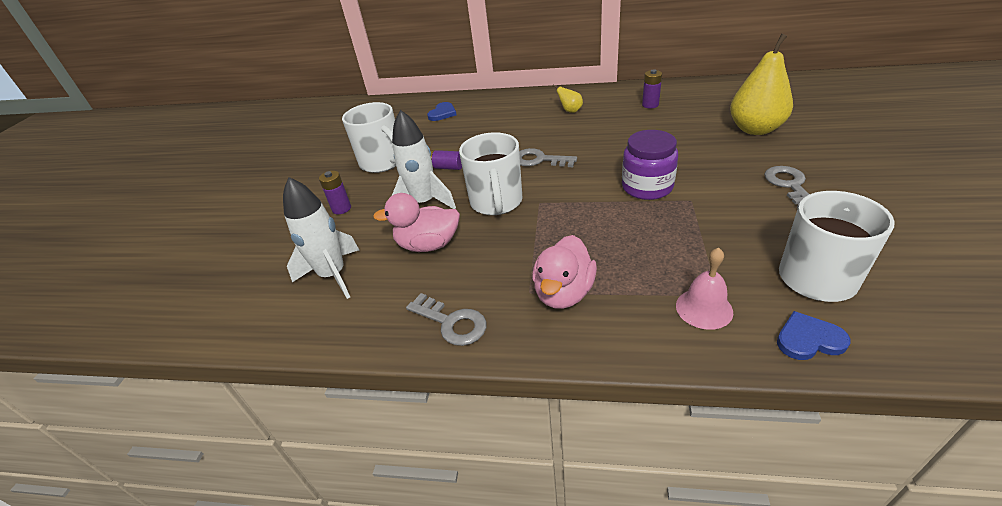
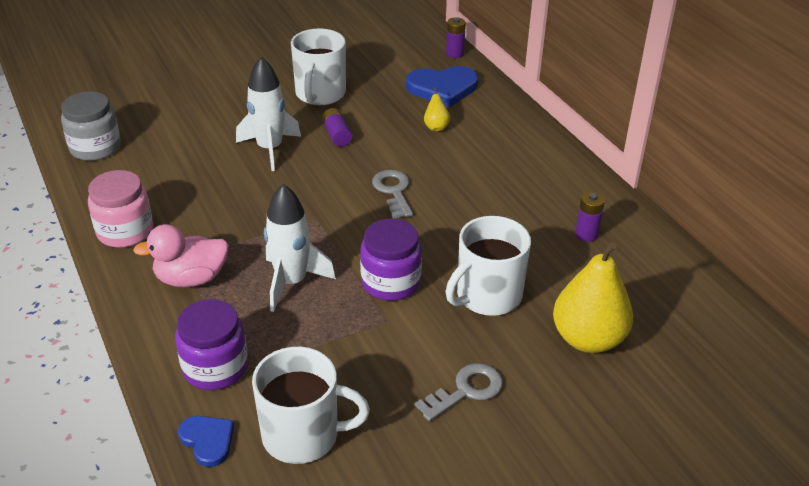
camera: 50 degrees right, 0 degrees up
white rocket [283,177,359,299] -> white rocket moved to [264,184,336,312]
purple battery [319,171,351,214] -> purple battery moved to [446,17,466,58]
pink duck [373,193,460,252] -> none
grey key [406,293,487,346] -> pink jar [88,170,153,248]
blue heart [427,102,457,121] -> blue heart [406,66,478,107], size x1.75
white mug [459,132,523,215] -> white mug moved to [445,216,531,316]
yellow pear [552,85,583,113] -> yellow pear moved to [424,87,450,131]
pink bell [676,248,733,330] -> purple jar [175,299,248,390]
none -> grey jar [61,91,121,161]

